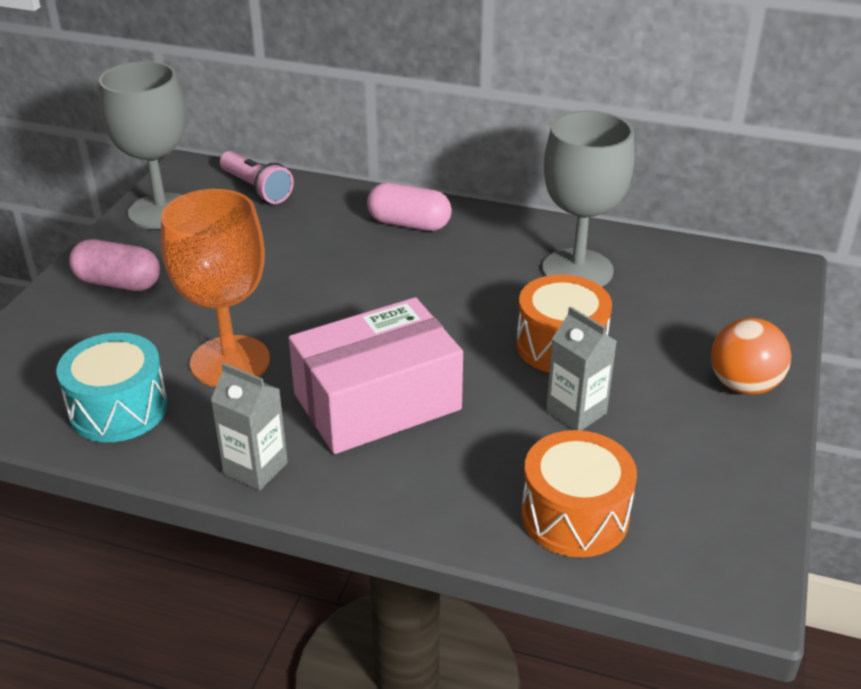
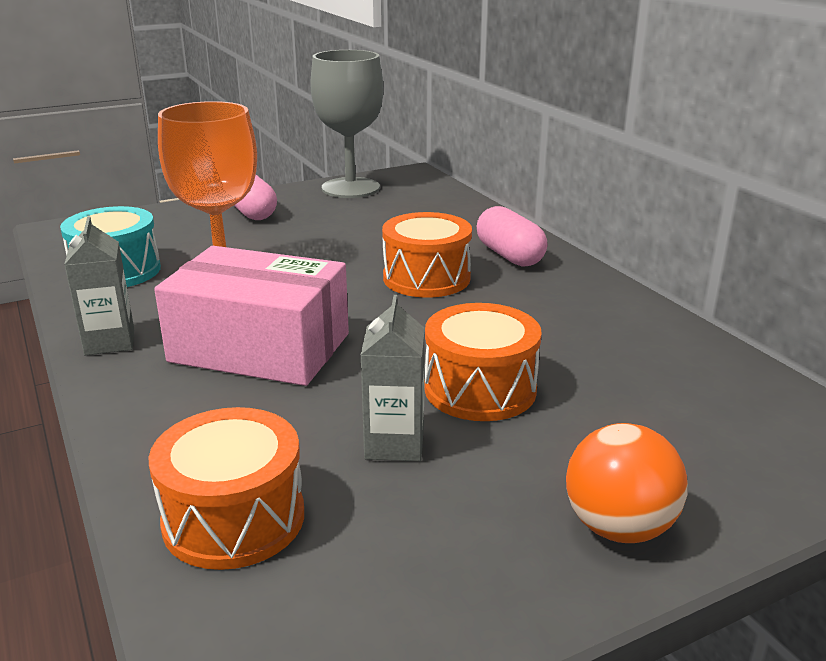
camera: 45 degrees right, 10 degrees down
pink flashlight [220,151,294,204] -> none
grey goblet [542,111,635,287] -> none
none -> orange drum [382,212,472,298]

